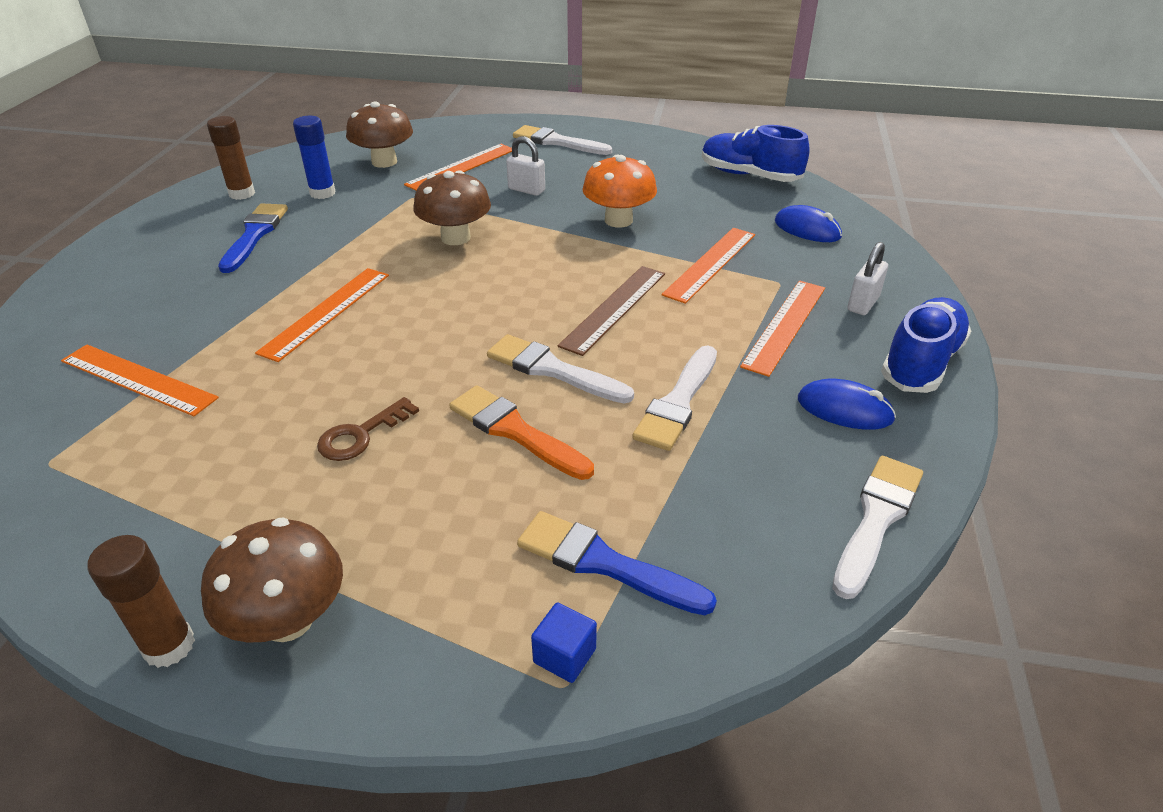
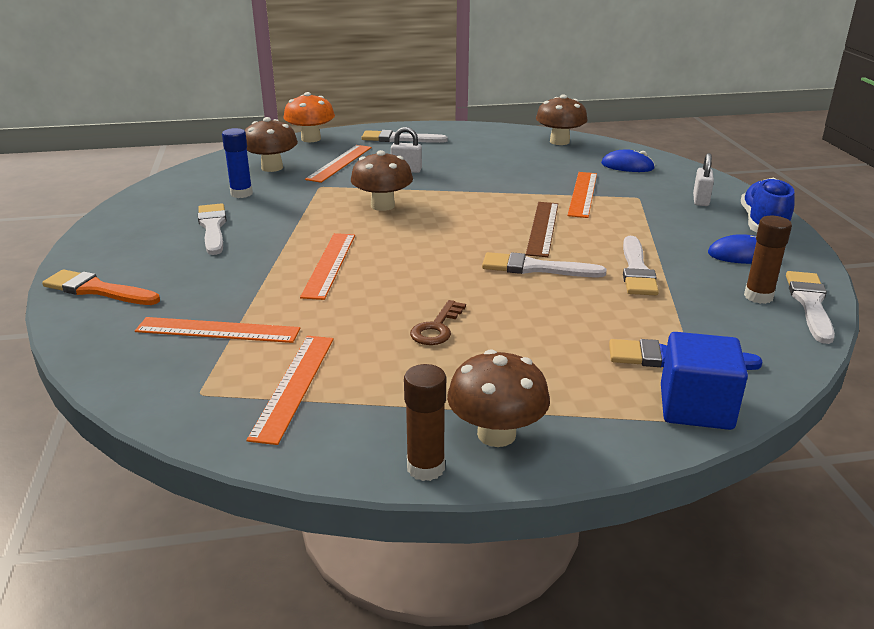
camera: 20 degrees left, 10 degrees down
brown glue stick [207,116,255,200] -> brown glue stick moved to [744,216,792,304]
blue brush [218,203,288,273] -> white brush [198,203,227,255]
orange brush [449,385,594,480] -> orange brush moved to [42,269,160,305]
blue cube [531,602,597,683] -> blue cube [661,332,748,430], size x1.99
orange mushroom [582,155,657,228] -> orange mushroom moved to [283,92,335,142]
blue shoe [702,125,809,182] -> brown mushroom [536,94,588,145]
orange ruler [740,280,825,377] -> orange ruler moved to [246,336,334,445]

